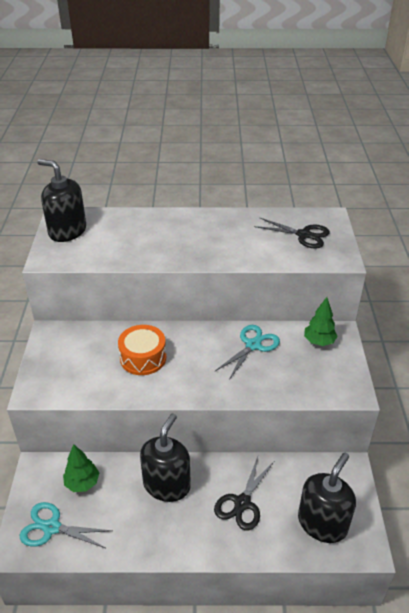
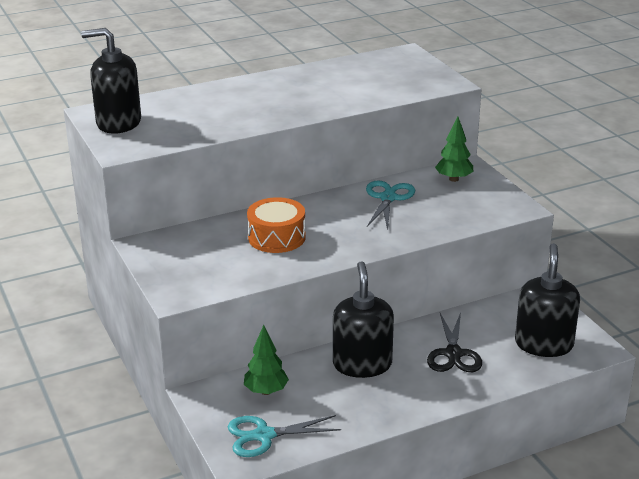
camera: 25 degrees left, 10 degrees down
black scissors [254,217,330,248] -> none

